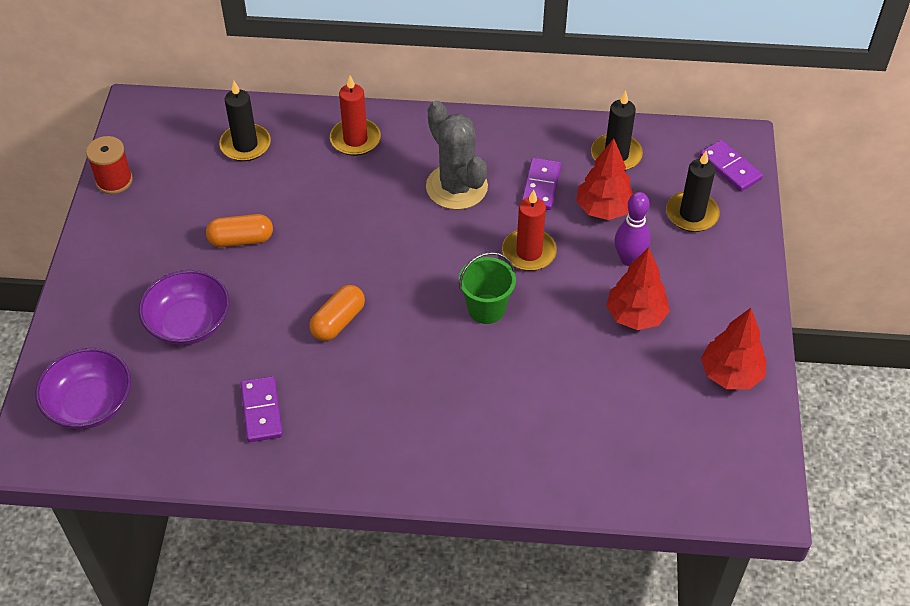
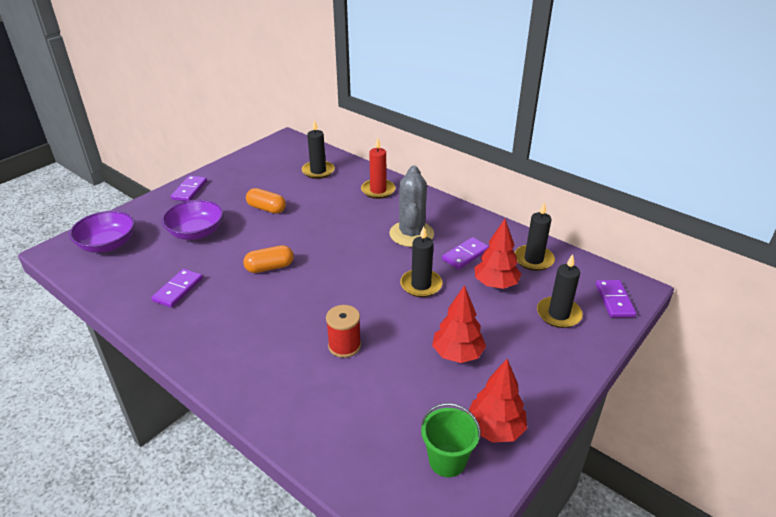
camera: 35 degrees right, 15 degrees down
red spool [86,136,133,194] -> red spool moved to [326,305,361,358]
green bucket [459,252,516,324] -> green bucket moved to [421,403,481,477]
red candle [502,190,557,271] -> black candle [400,226,443,297]
purple bowling pin [615,192,651,266] -> none
none -> purple domino [171,176,207,201]

